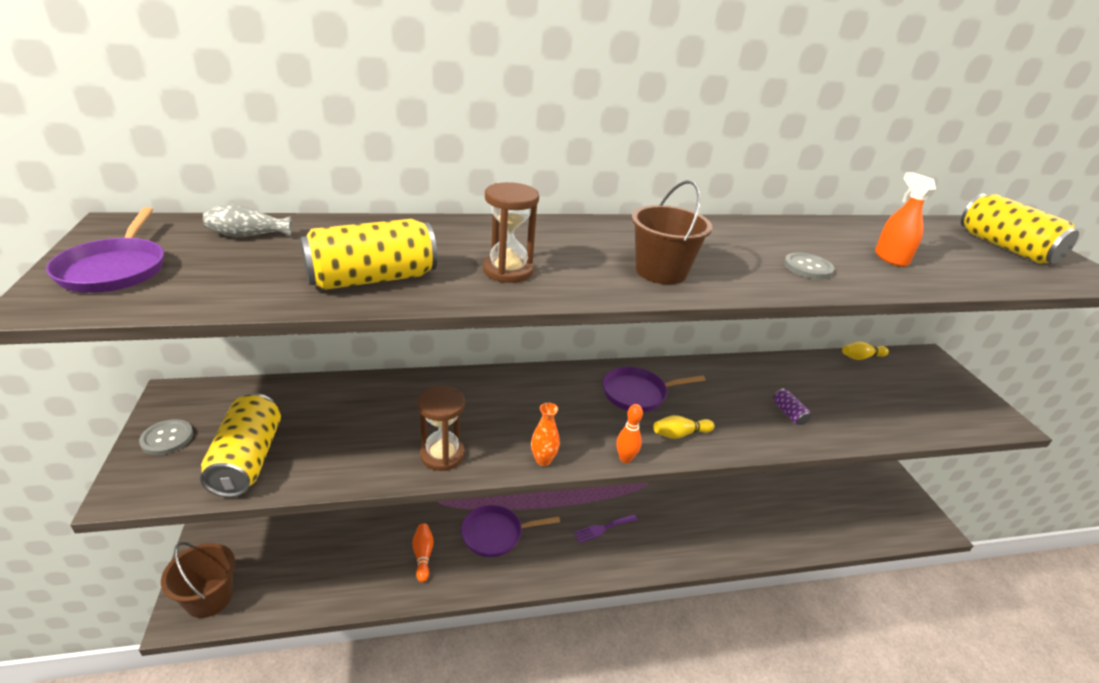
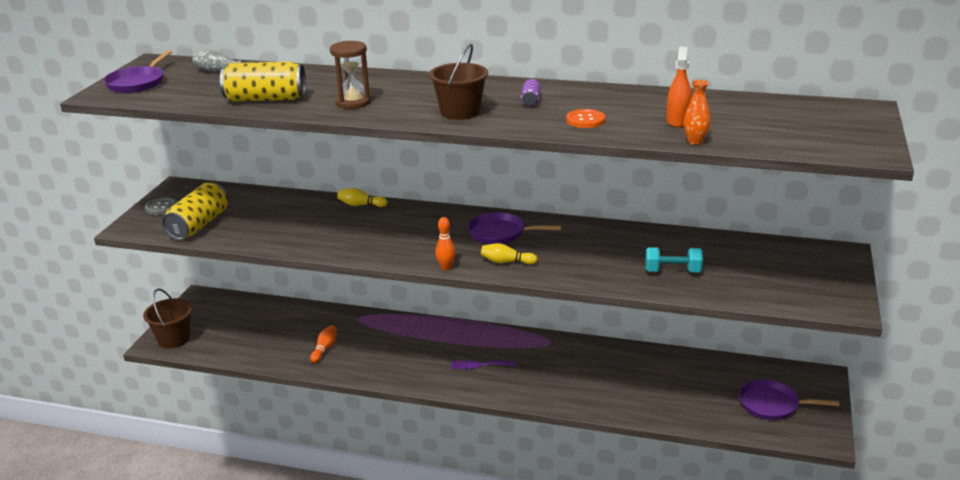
camera: 30 degrees right, 5 degrees down
brown hourglass [418,386,465,471] -> none
purple pan [461,505,560,557] -> purple pan moved to [739,379,840,420]
orange vase [531,403,560,466] -> orange vase moved to [684,80,711,145]
purple can [773,389,811,425] -> purple can moved to [521,79,540,106]
grey button [784,252,834,279] -> orange button [566,109,605,128]
yellow bowling pin [842,341,889,360] -> yellow bowling pin moved to [337,188,388,207]
yellow can [961,194,1079,264] -> none
none -> turquoise dumbbell [645,247,703,272]

